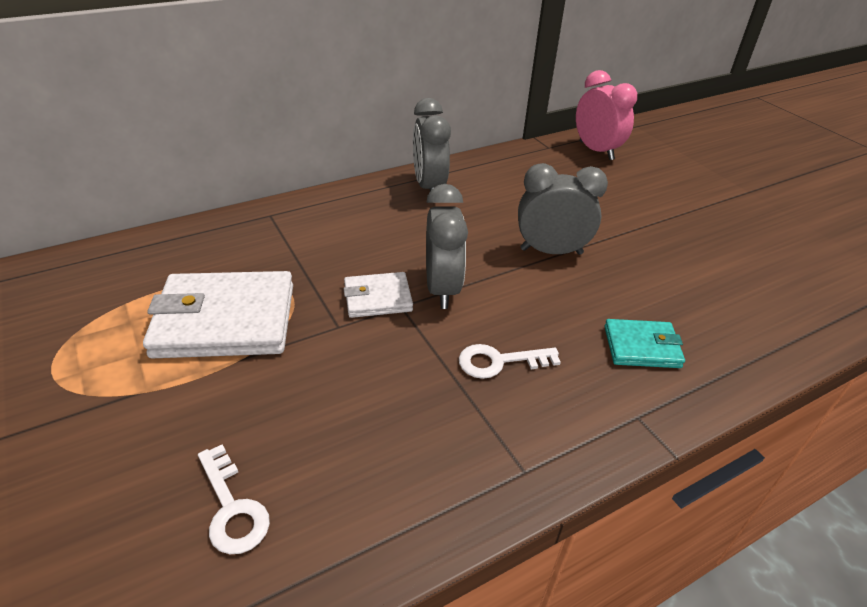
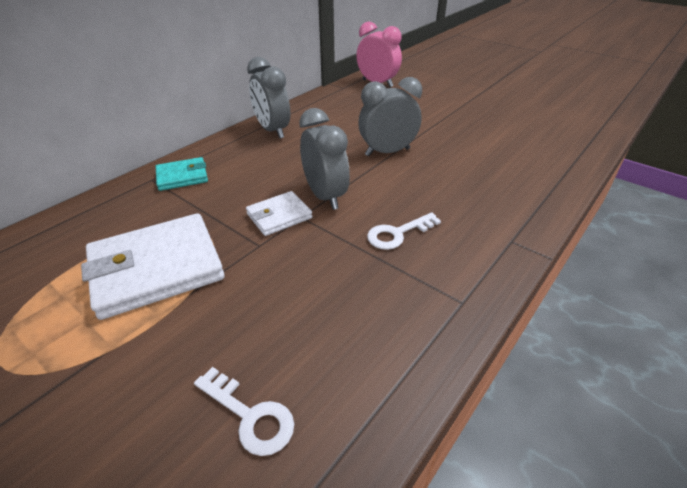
camera: 20 degrees left, 0 degrees up
turquoise wallet [604,319,685,368] -> turquoise wallet moved to [156,157,208,191]

